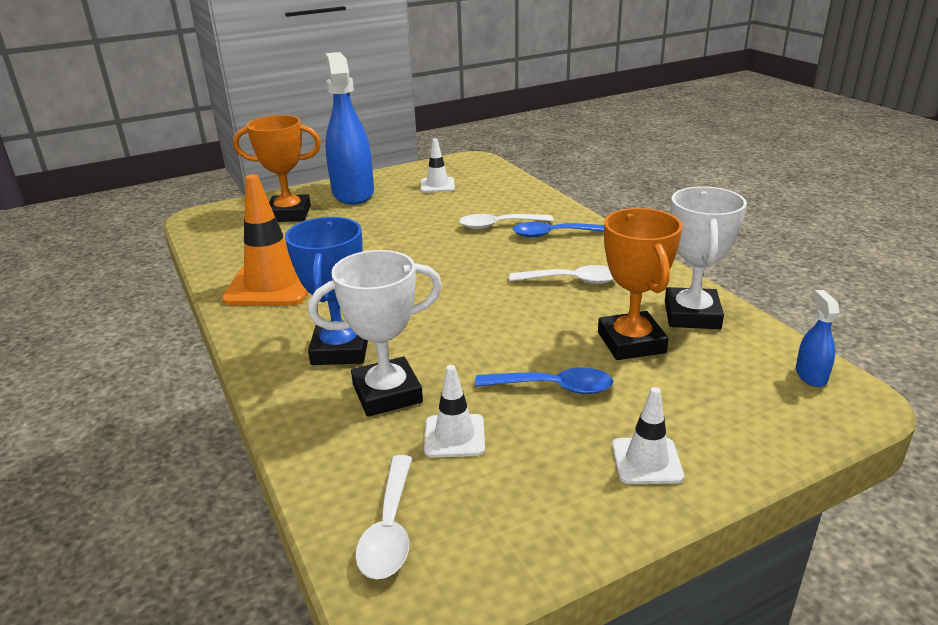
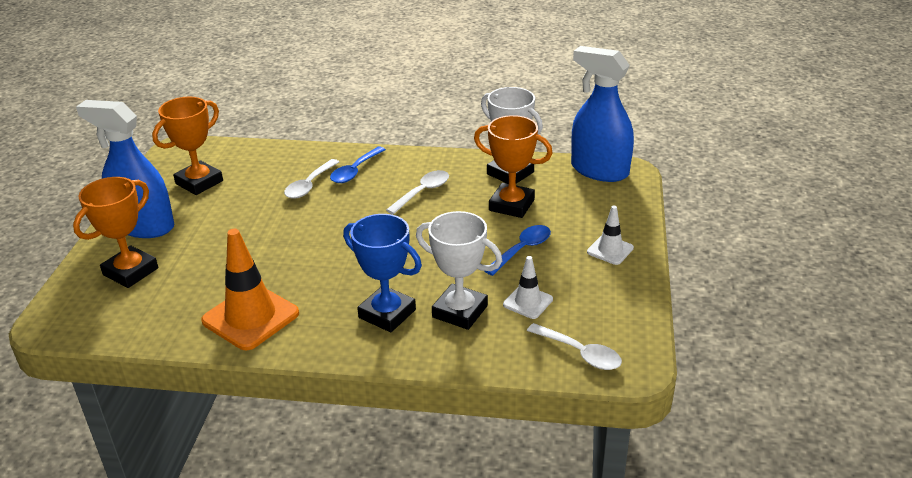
camera: 55 degrees left, 5 degrees up
white trophy [308,250,442,417] -> white trophy turned 75 degrees counterclockwise [416,211,502,330]
white traffic cone [421,138,455,193] -> orange trophy [152,97,223,195]
blue spray bottle [796,290,840,387] -> blue spray bottle [571,46,634,182], size x2.42

